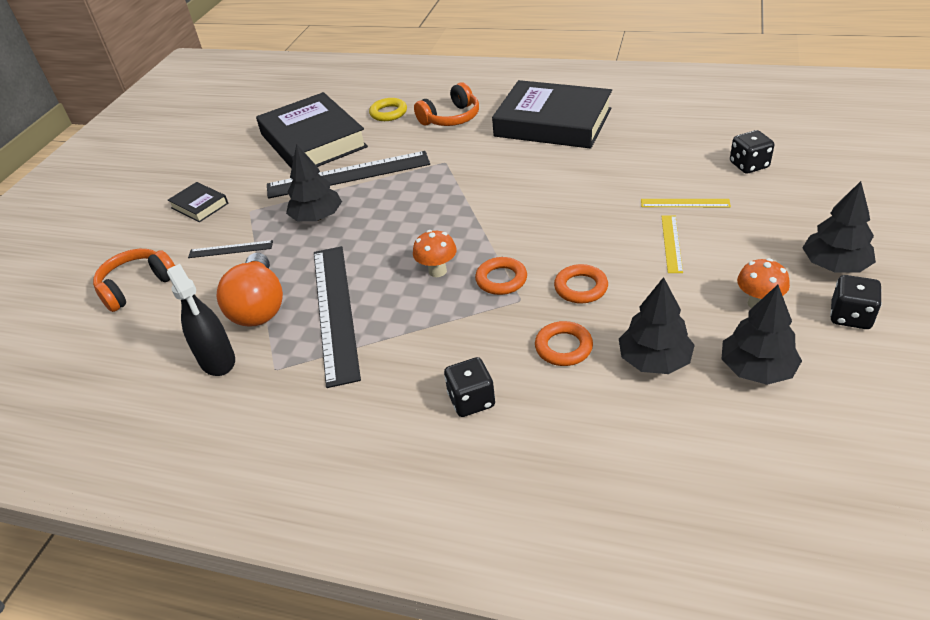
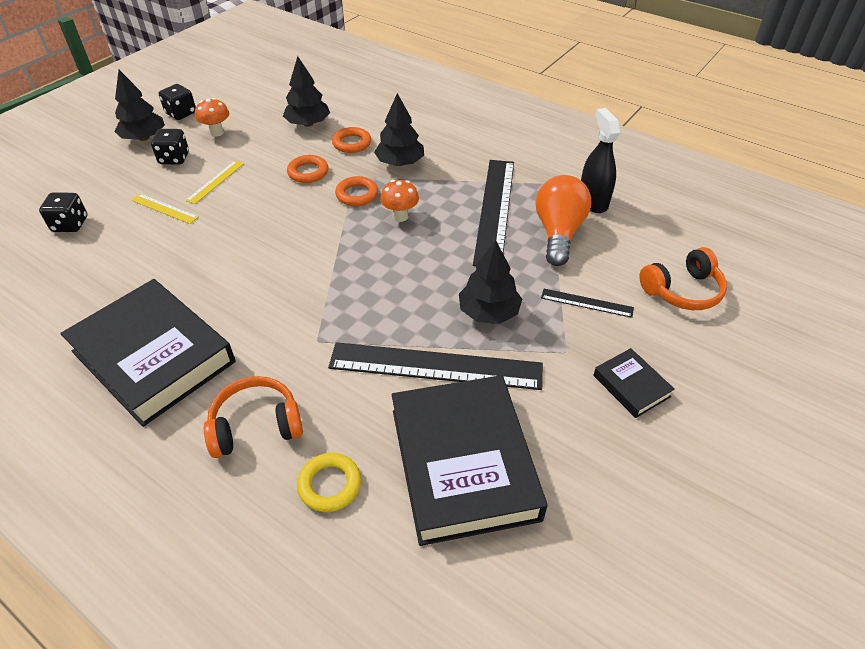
camera: 165 degrees left, 5 degrees up
black dice [444,357,495,417] -> black dice moved to [151,129,189,164]
black tree [721,285,802,385] -> black tree moved to [374,93,424,166]

